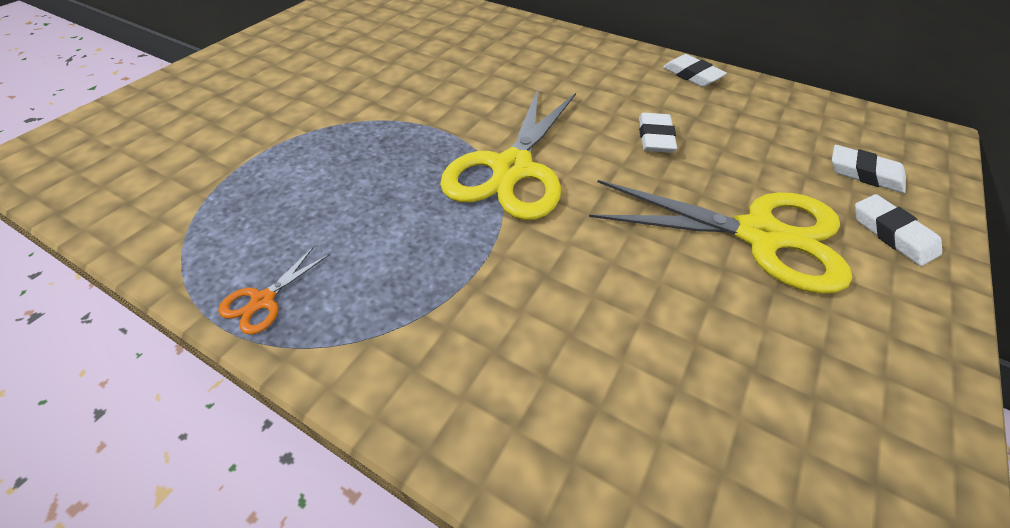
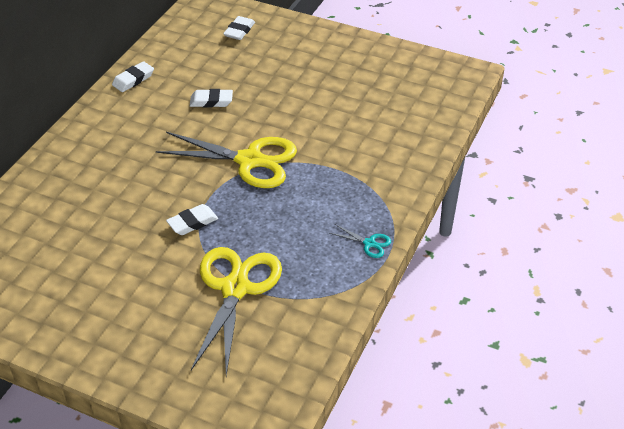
camera: 95 degrees left, 5 degrees down
orange scissors [218,246,330,335] -> turquoise scissors [329,224,391,258]
yellow scissors [589,180,852,294] -> yellow scissors moved to [191,247,282,376]
white eraser [855,194,942,266] -> white eraser moved to [166,204,218,235]

